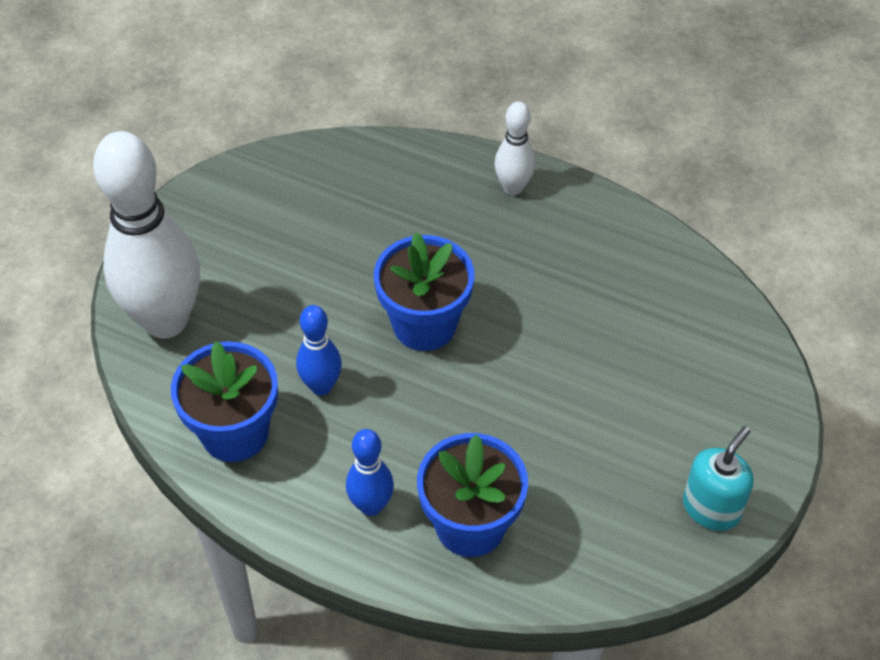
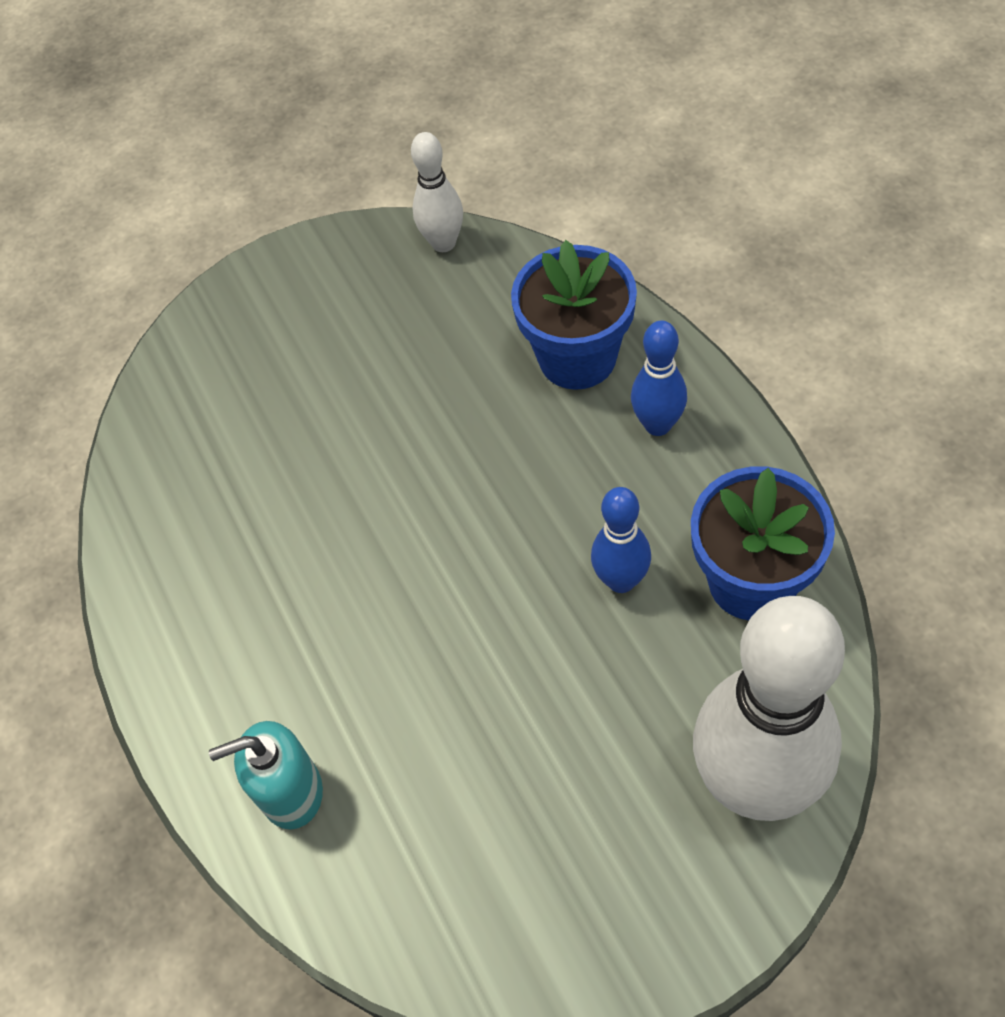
camera: 135 degrees left, 5 degrees up
blue flower pot [374,232,475,351] -> none
white bowling pin [494,102,535,195] -> white bowling pin moved to [411,132,463,252]
turquoise soap dispenser [683,426,754,531] -> turquoise soap dispenser moved to [209,721,323,829]

